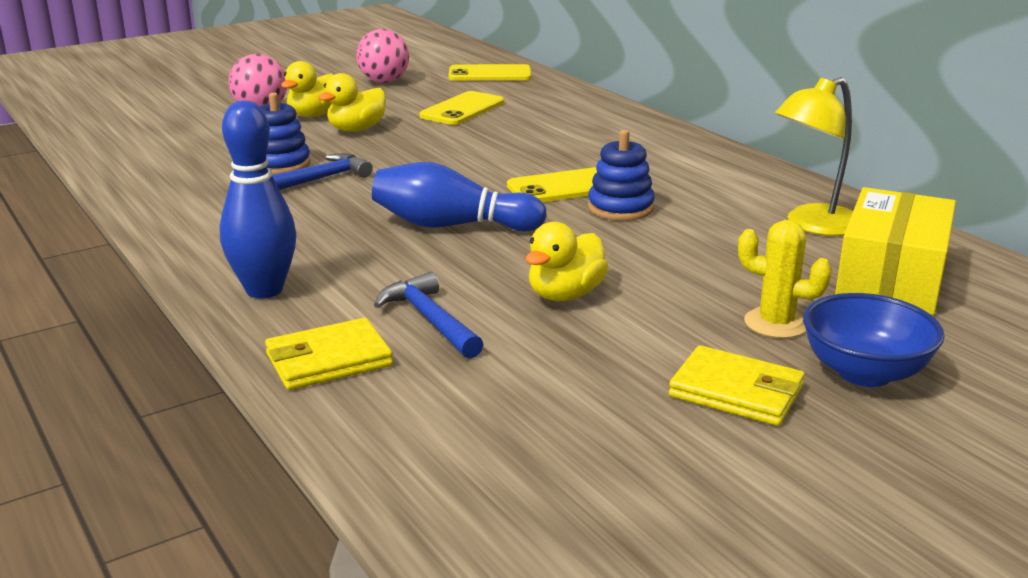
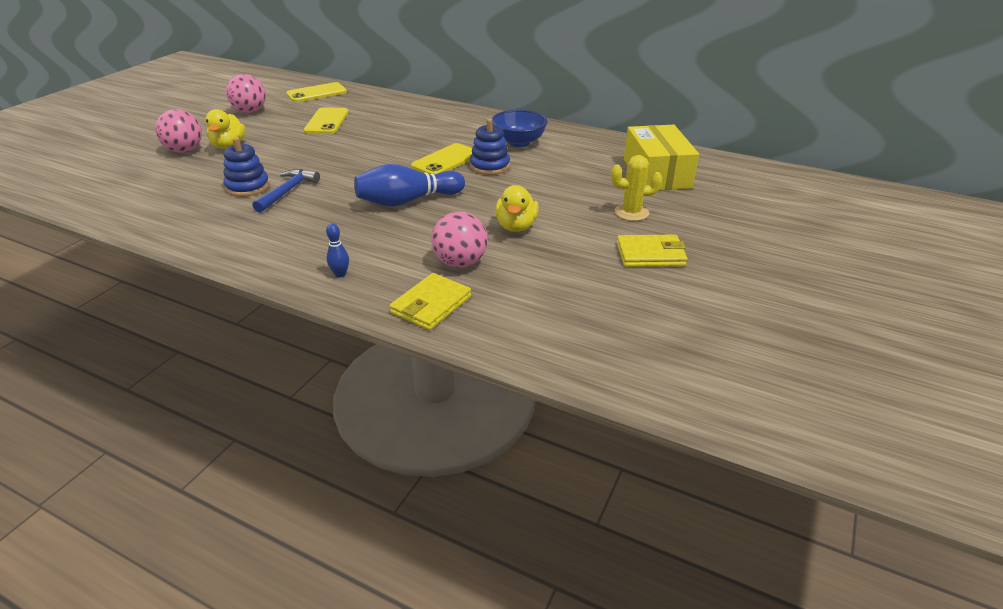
camera: 30 degrees left, 10 degrees up
blue bowling pin [219,101,297,298] -> blue bowling pin [326,223,349,278], size x0.44
yellow duck [318,73,386,132] -> none
blue hammer [374,272,484,359] -> pink ball [431,211,488,268]
yellow lamp [775,77,853,236] -> none
blue bowl [803,293,945,387] -> blue bowl moved to [492,110,548,147]

